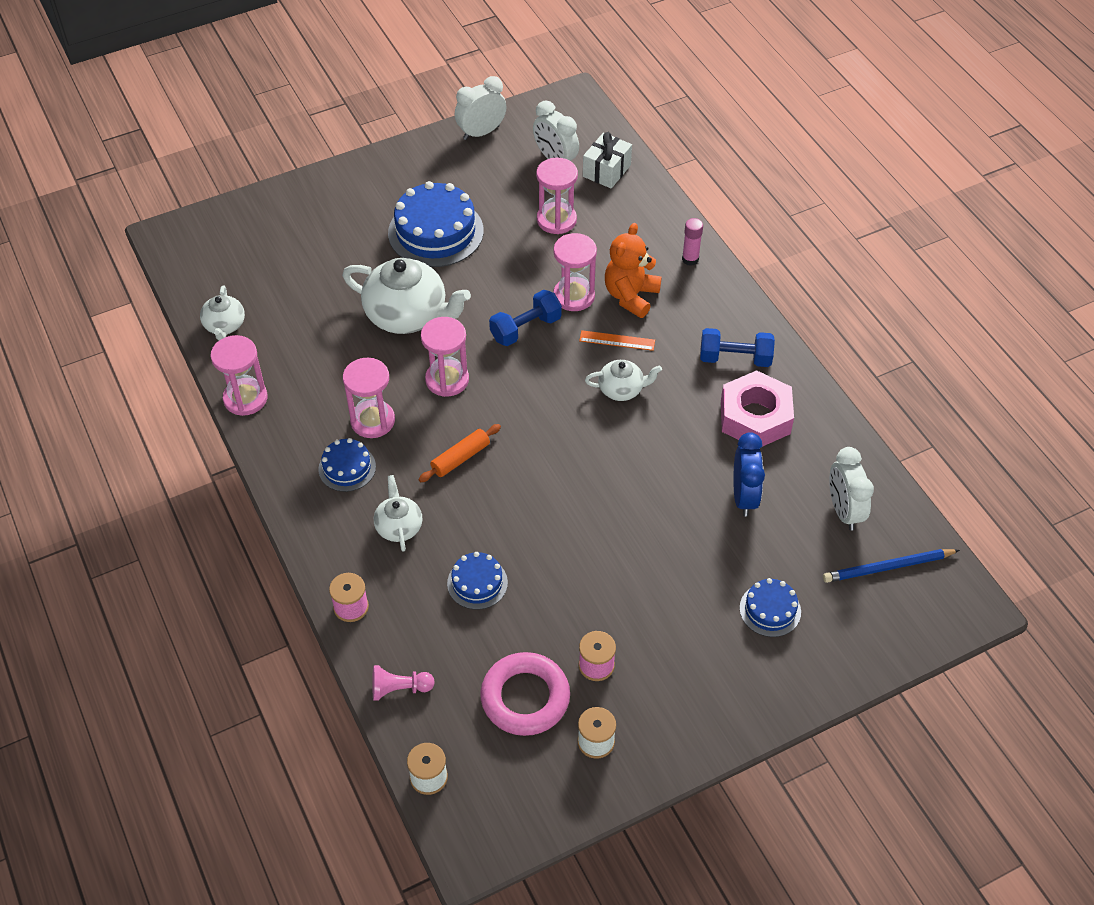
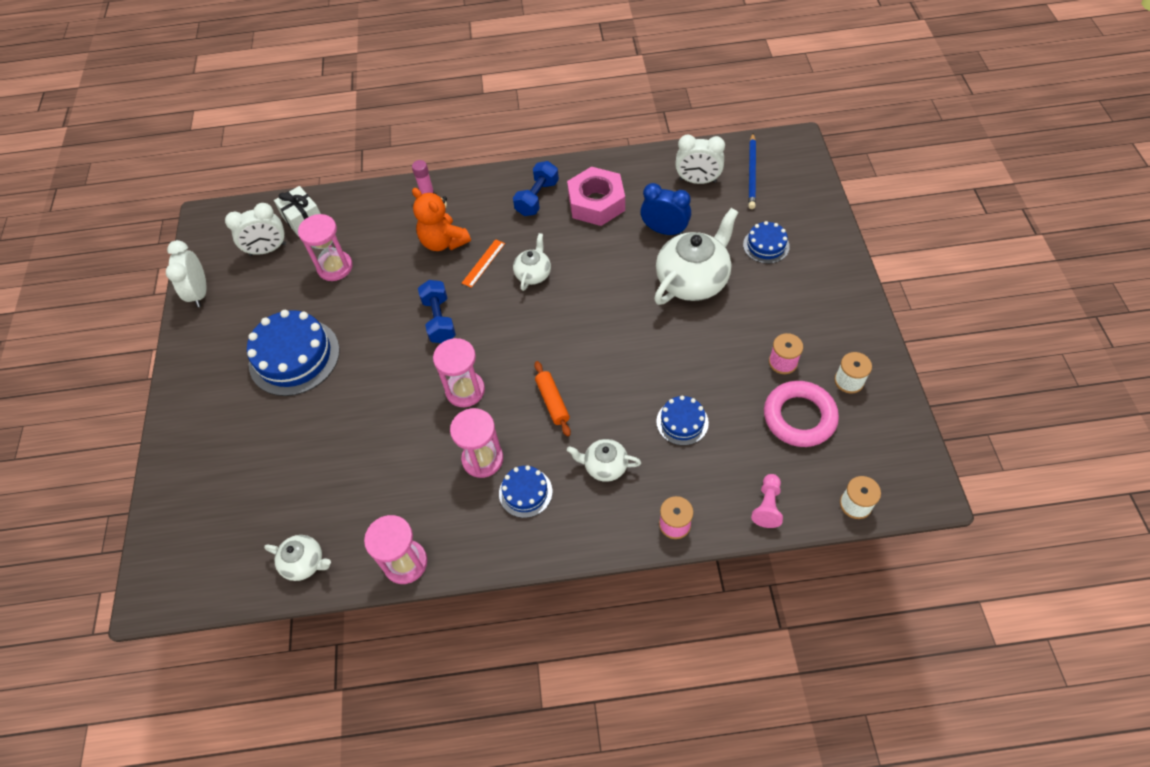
camera: 65 degrees left, 5 degrees up
white teapot [342,258,471,334] -> white teapot moved to [654,208,738,305]
pink hourglass [553,233,597,311] -> none

